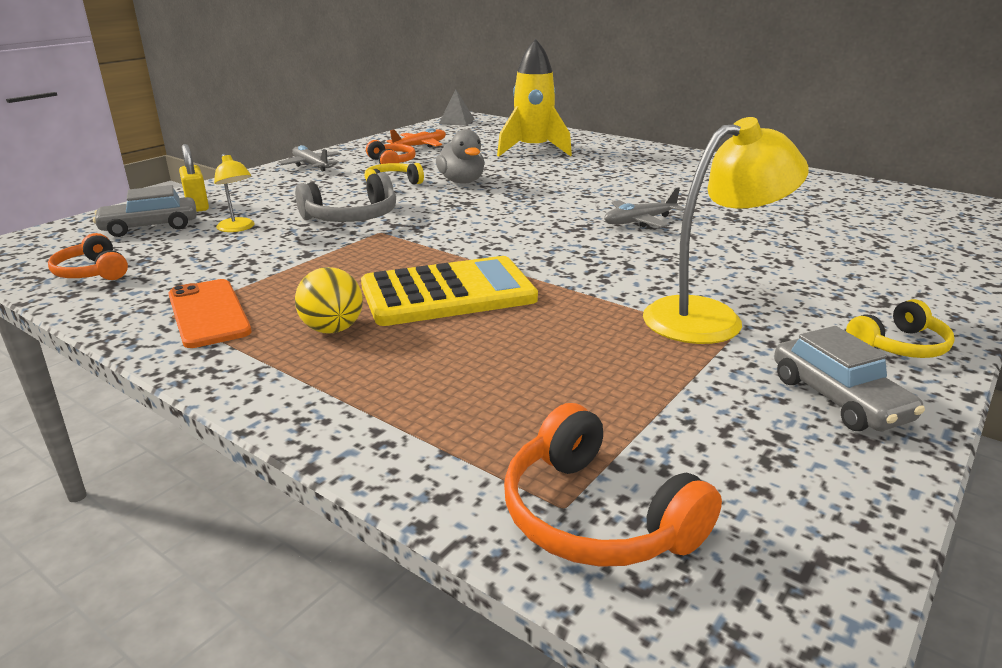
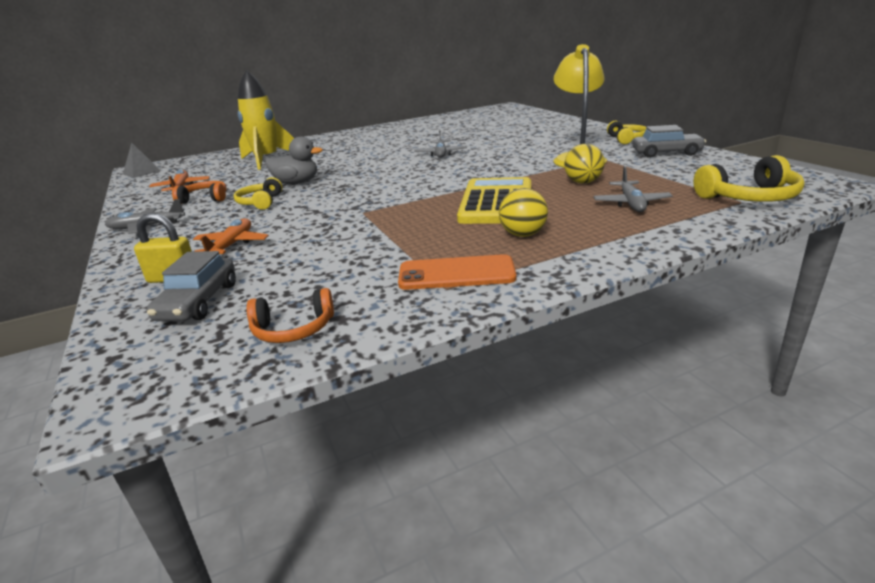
camera: 60 degrees left, 0 degrees up
yellow lamp [214,154,255,232] -> none
grey headphones [295,172,396,222] -> none
orange headphones [504,403,722,567] -> yellow headphones [693,155,804,202]
none -> orange plane [193,218,269,254]
none -> yellow ball [564,144,604,184]
none -> grey plane [594,166,673,212]

